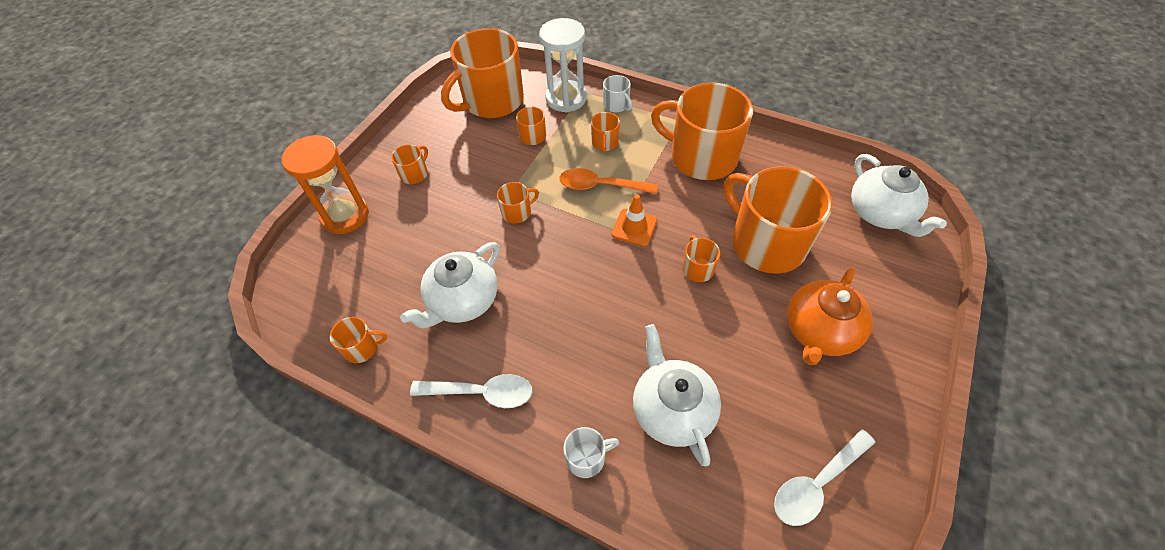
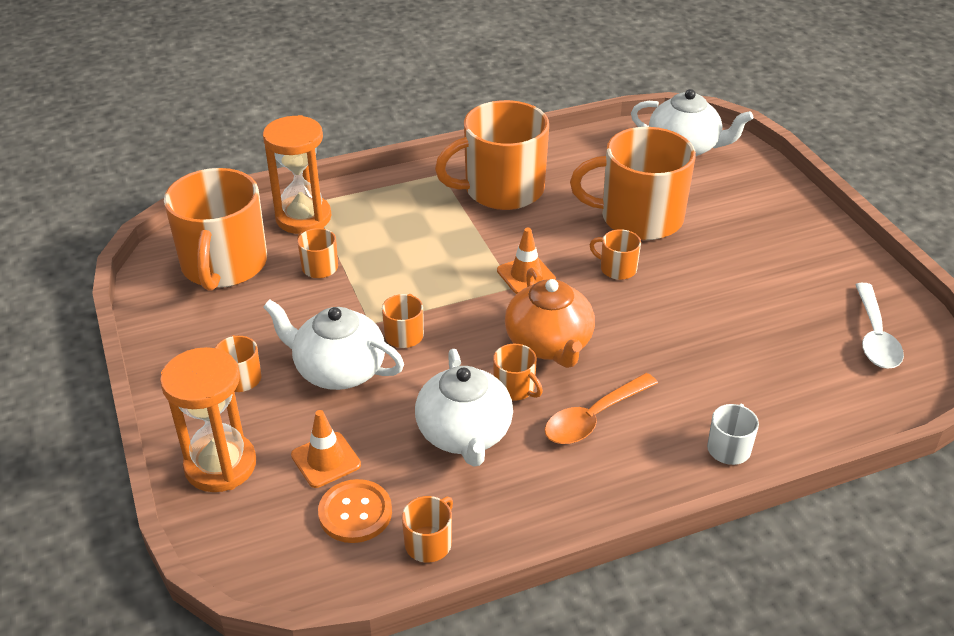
camera: 50 degrees left, 15 degrees down
white spoon [410,374,532,408] -> none
white hourglass [539,18,587,113] -> orange hourglass [263,115,331,234]
orange spoon [559,168,658,194] -> orange spoon moved to [545,373,658,444]
orange mug [591,112,620,153] -> orange mug moved to [493,344,543,401]
white mug [603,75,632,112] -> none
white teapot [633,324,721,466] -> white teapot moved to [263,299,404,390]
orange teapot [787,267,873,365] -> orange teapot moved to [505,267,595,368]
none -> orange traffic cone [291,410,361,488]
none -> orange button [318,479,392,543]

